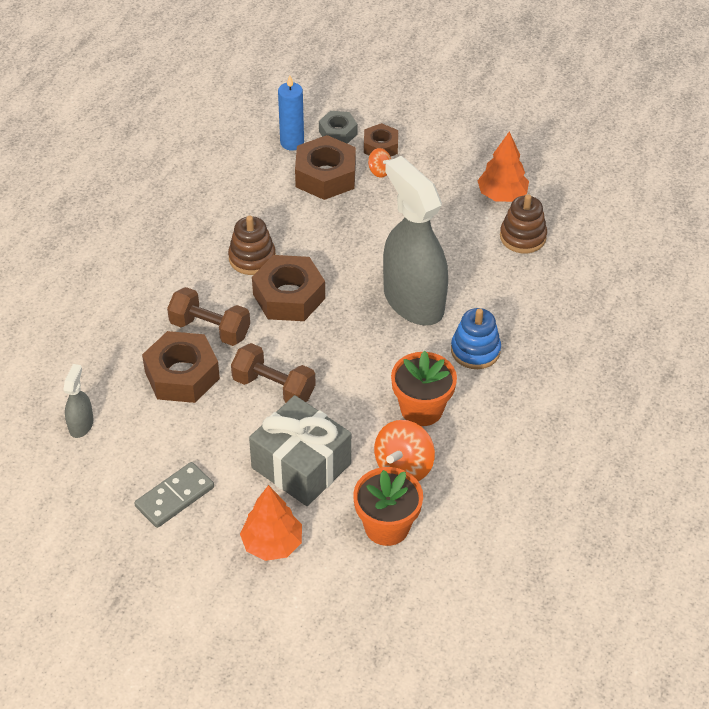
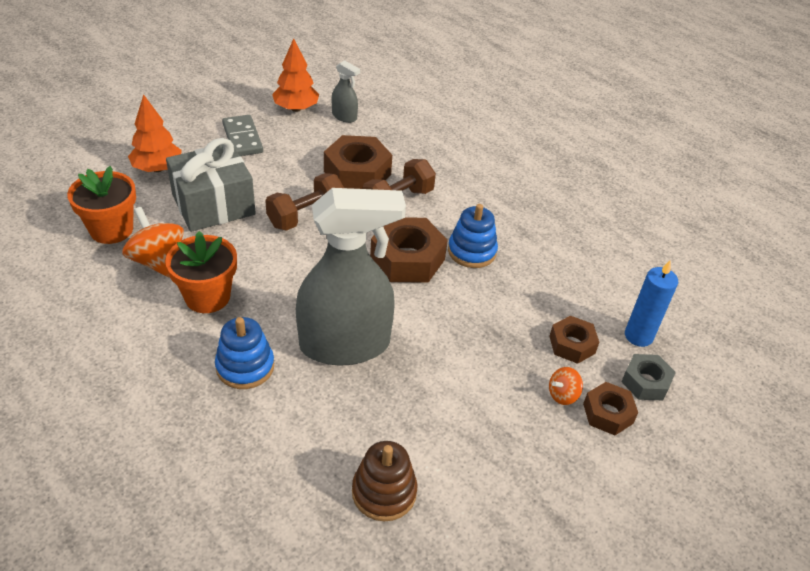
camera: 110 degrees right, 5 degrees down
brown stacking toy [228,216,276,275] -> blue stacking toy [448,204,498,268]
brown nut [295,135,356,200] -> brown nut [549,316,599,364], size x0.59
orange tree [477,131,529,202] -> orange tree moved to [272,38,319,112]

